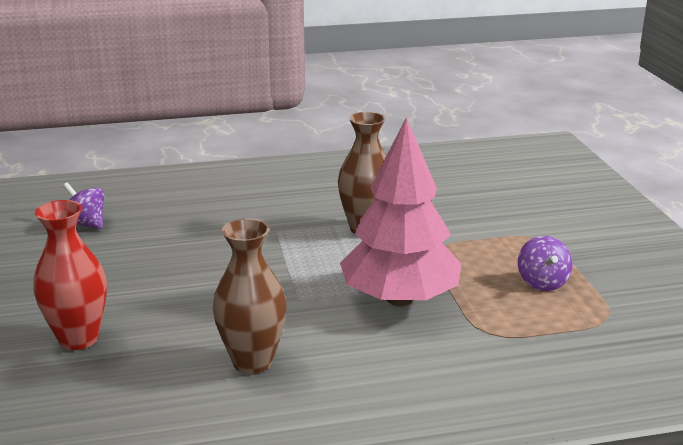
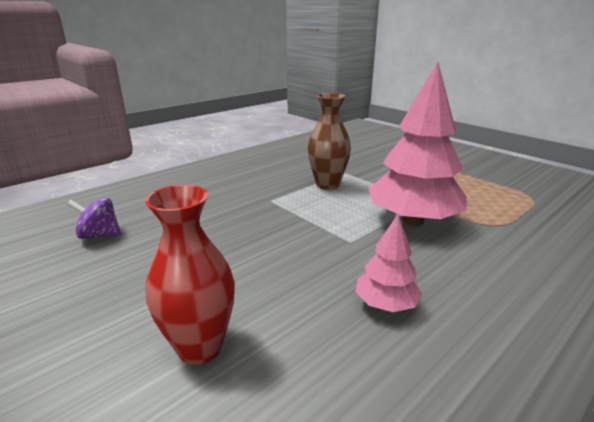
camera: 30 degrees left, 0 degrees up
brown vase [213,218,287,374] -> pink tree [356,214,422,312]
purple spinning top [518,236,573,291] -> none

